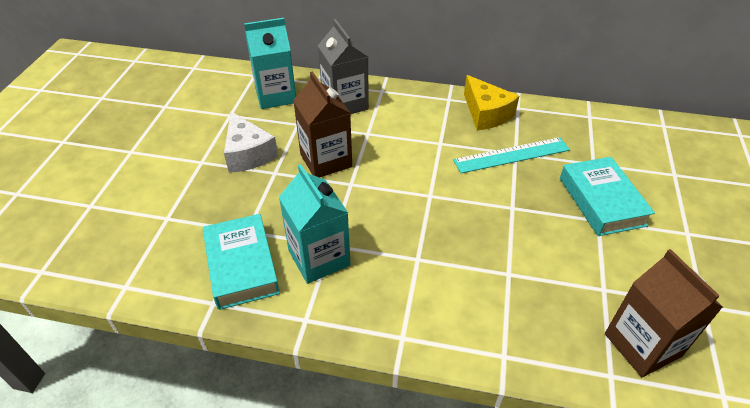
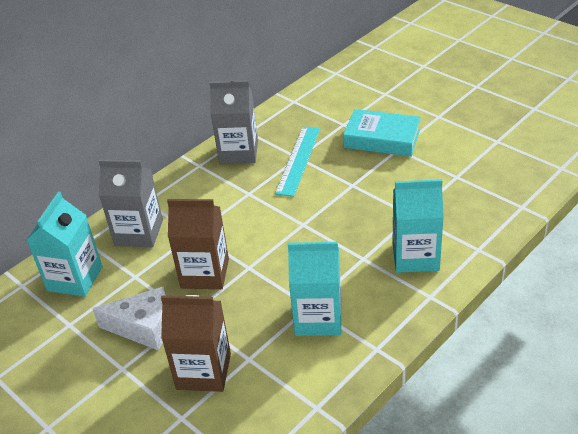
camera: 55 degrees left, 5 degrees down
turquoise book [203,214,280,310] -> none
yellow cheese [464,75,519,130] -> grey carton [209,80,258,164]
brown carton [605,249,723,377] -> brown carton moved to [161,295,231,392]
none -> turquoise carton [393,179,444,273]

